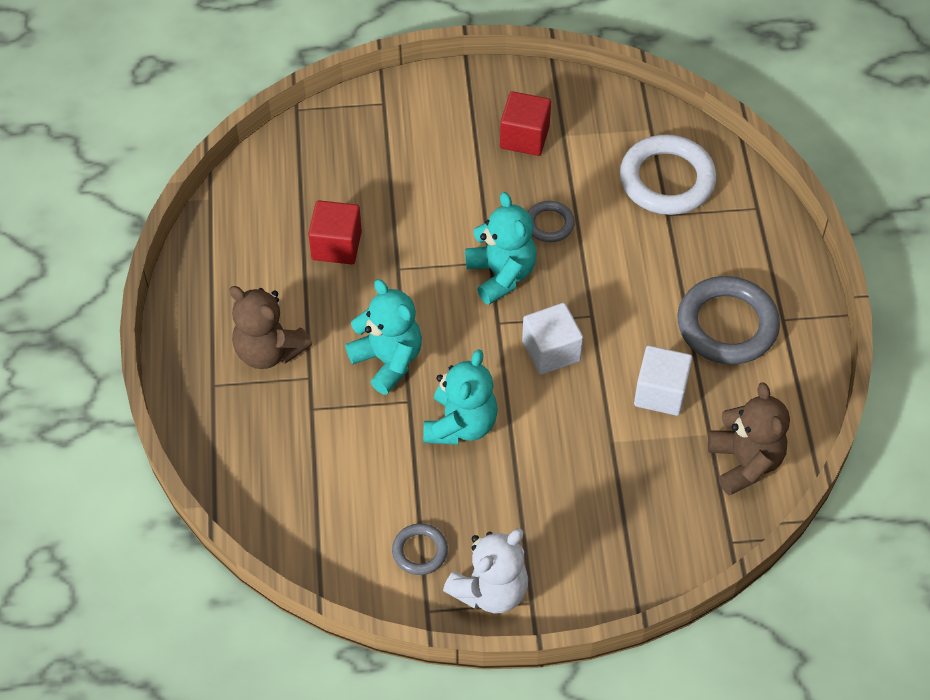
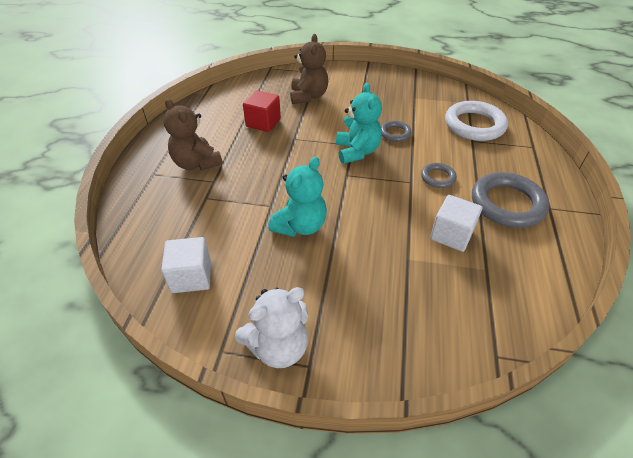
camera: 15 degrees right, 10 degrees down
turquoise teddy bear [345,279,422,395] -> none
grey ring [392,523,448,575] -> grey ring moved to [421,163,457,188]
red cube [500,91,551,156] -> none
white cube [522,303,583,375] -> white cube moved to [161,237,211,293]
brown teddy bear [708,382,790,496] -> brown teddy bear moved to [290,34,328,104]

